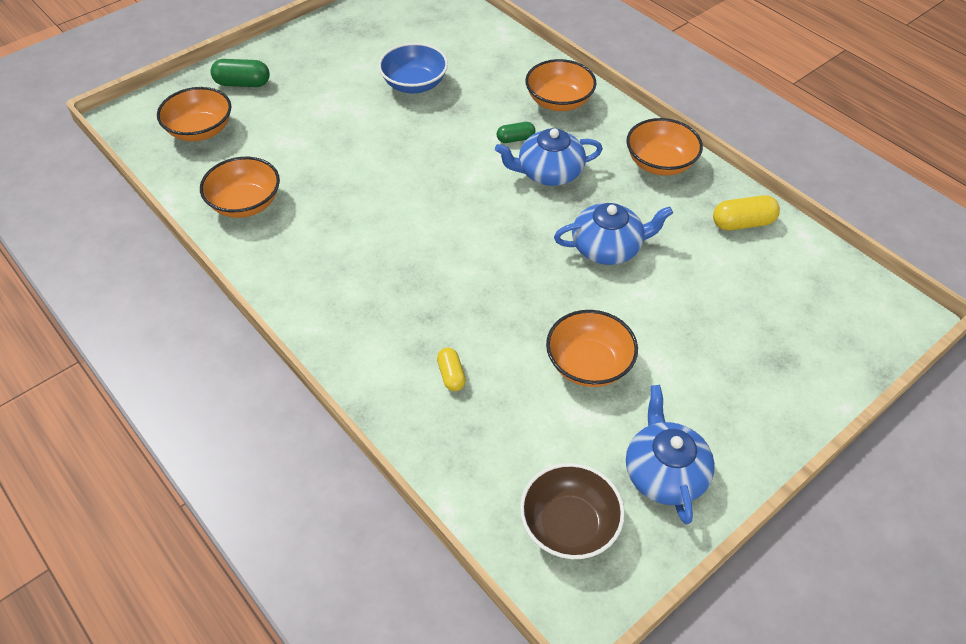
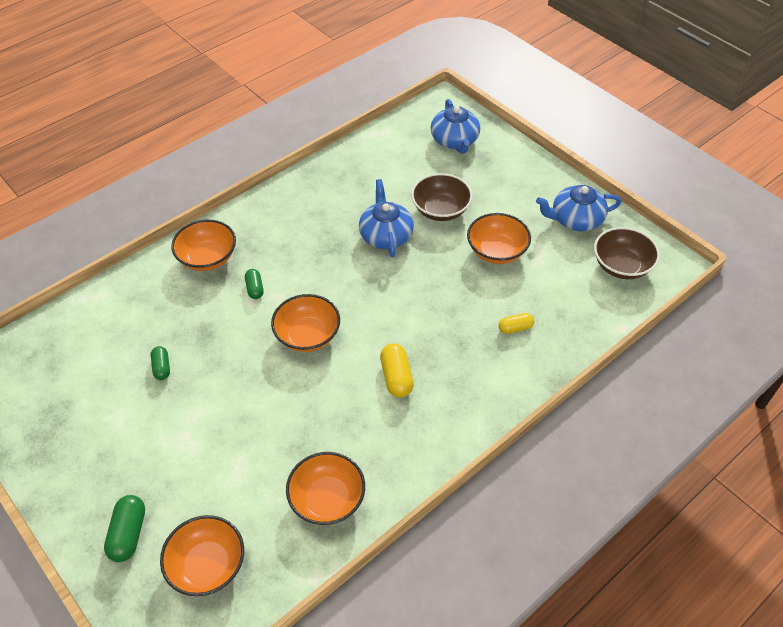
camera: 90 degrees left, 0 degrees up
blue bowl [378,43,448,93] -> green capsule [151,346,170,380]
blue teapot [495,128,603,186] -> blue teapot moved to [431,99,480,154]
orange bowl [626,118,703,176] -> orange bowl moved to [271,294,340,352]
yellow capsule [713,195,780,230] -> yellow capsule moved to [380,343,414,398]
none -> brown bowl [411,173,473,221]

